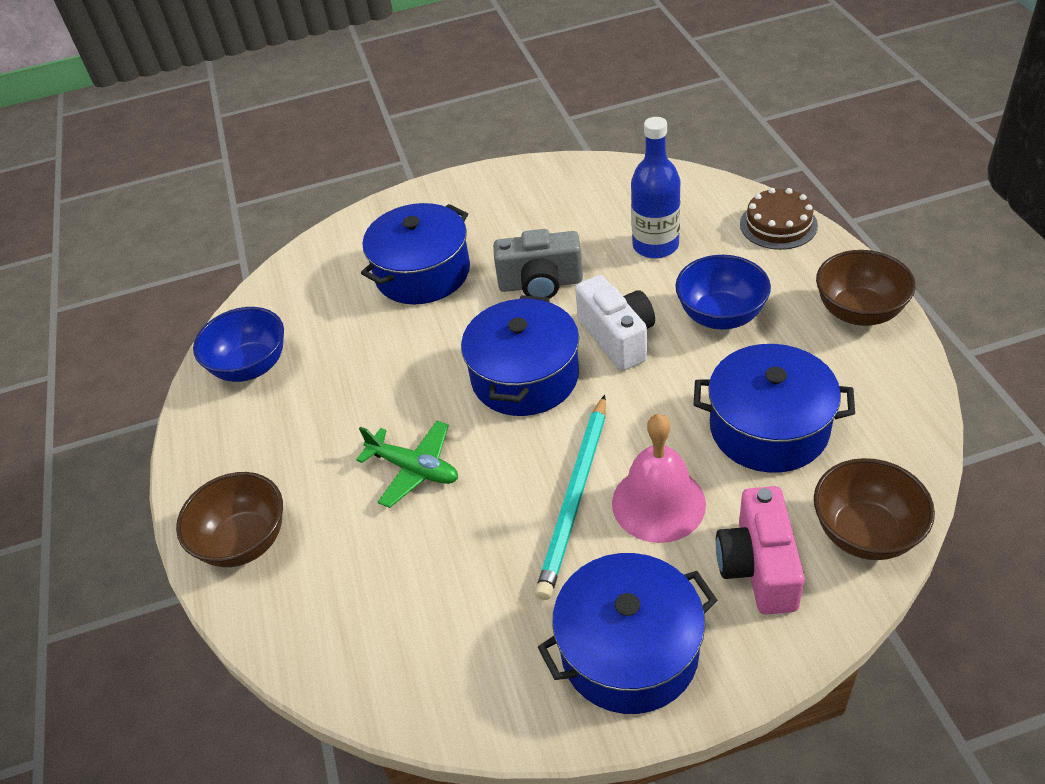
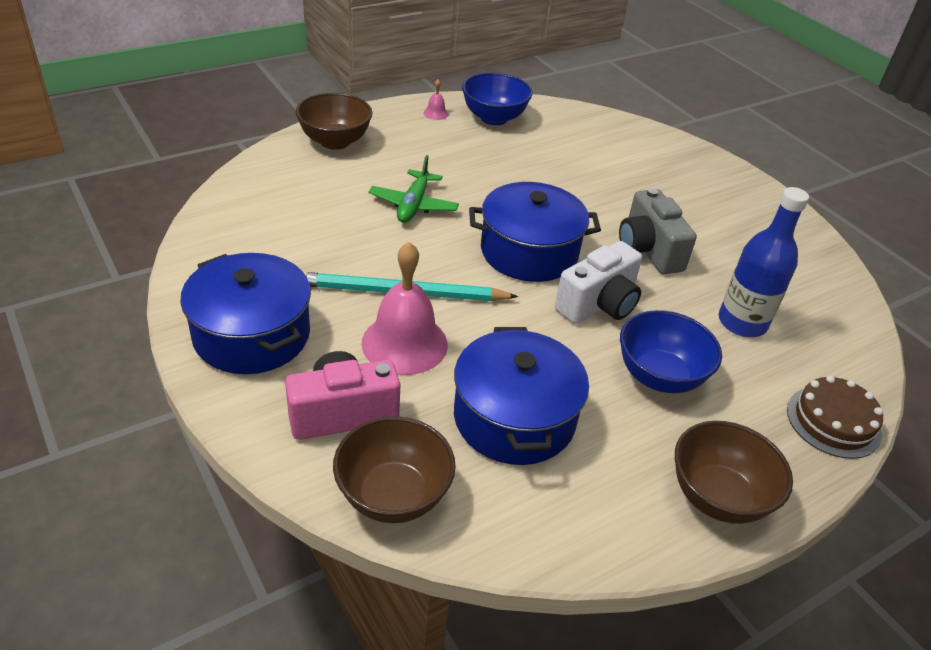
camera: 65 degrees right, 5 degrees down
blue pot [361,203,470,304] -> none
none -> pink bell [424,79,449,120]

